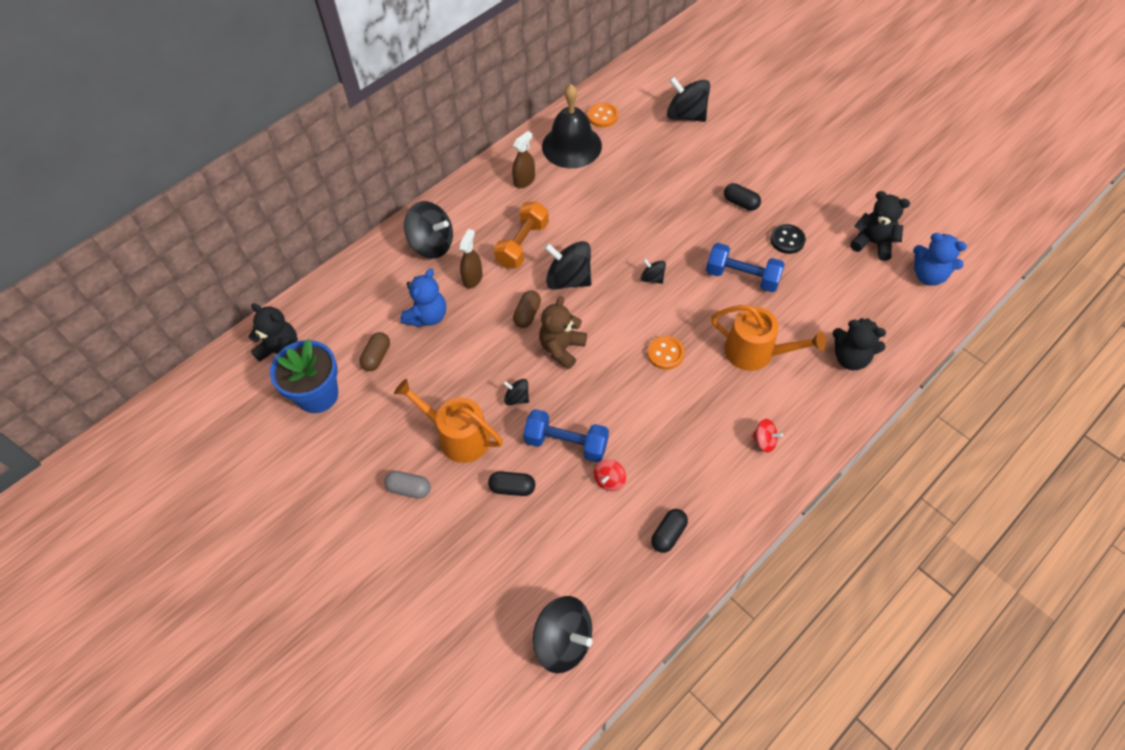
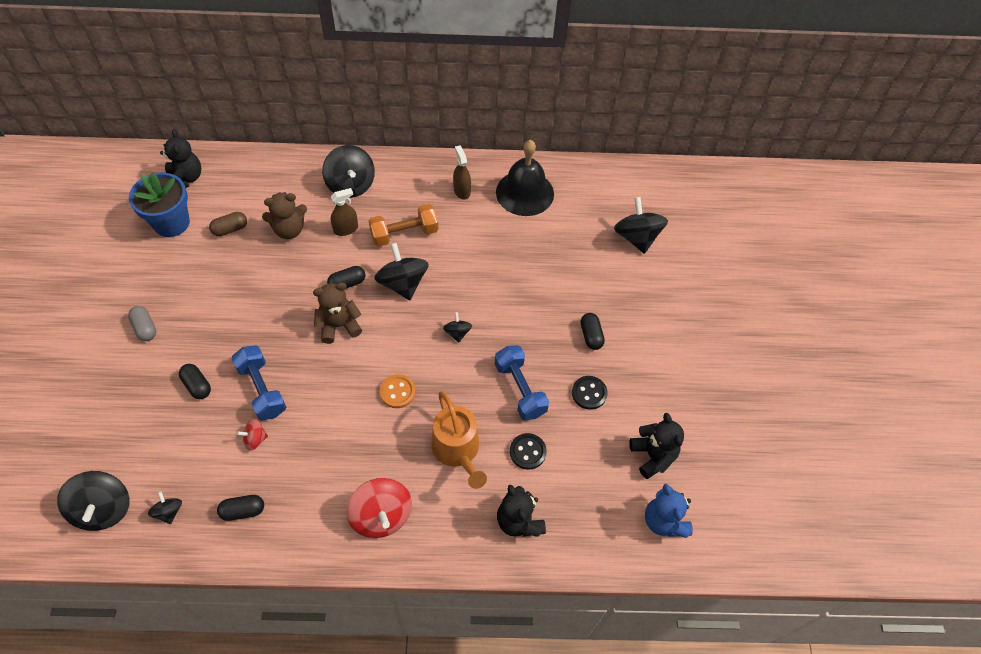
camera: 40 degrees right, 0 degrees up
orange watering can [394,379,503,463] -> none
blue teddy bear [401,269,446,327] -> brown teddy bear [262,192,307,239]
black spinning top [503,379,529,406] -> black spinning top moved to [148,492,182,524]
brown spray bottle [512,131,535,188] -> brown spray bottle turned 105 degrees counterclockwise [453,146,471,200]
brown capsule [513,291,541,328] -> black capsule [327,266,366,288]
orange button [587,102,618,127] -> none
red spinning top [752,419,783,453] -> red spinning top [346,478,412,538], size x1.97
none -> black button [510,433,547,470]

